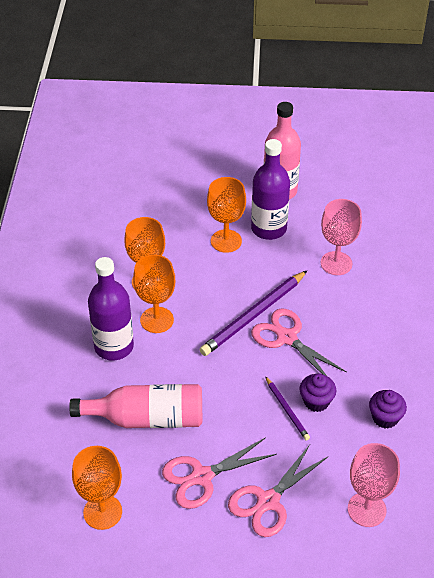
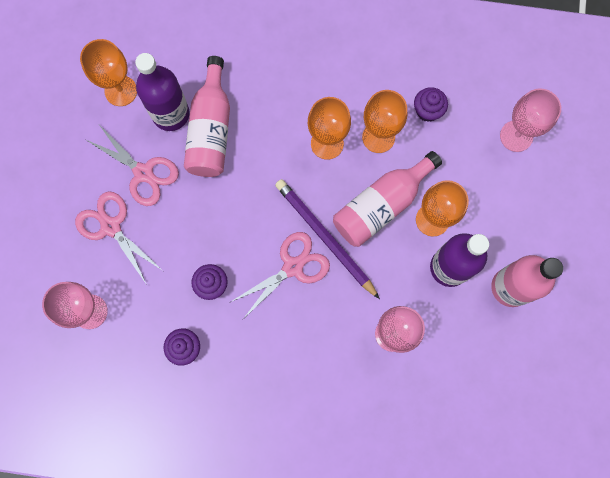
camera: 95 degrees right, 30 degrees up
purple bottle [88,257,134,361] -> purple bottle moved to [135,53,190,131]
pink scissors [162,437,277,509] -> pink scissors turned 150 degrees clockwise [86,126,179,206]
purple pencil [265,376,310,441] -> none
none -> pink bottle [333,151,442,247]
none -> purple cupcake [414,87,448,122]
none -> pink goblet [500,88,561,152]

